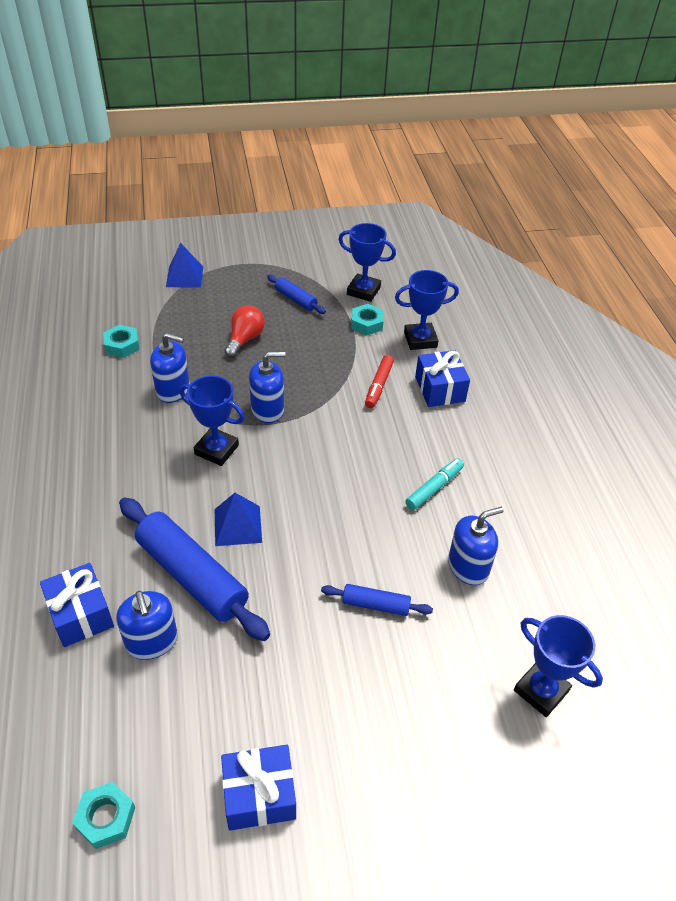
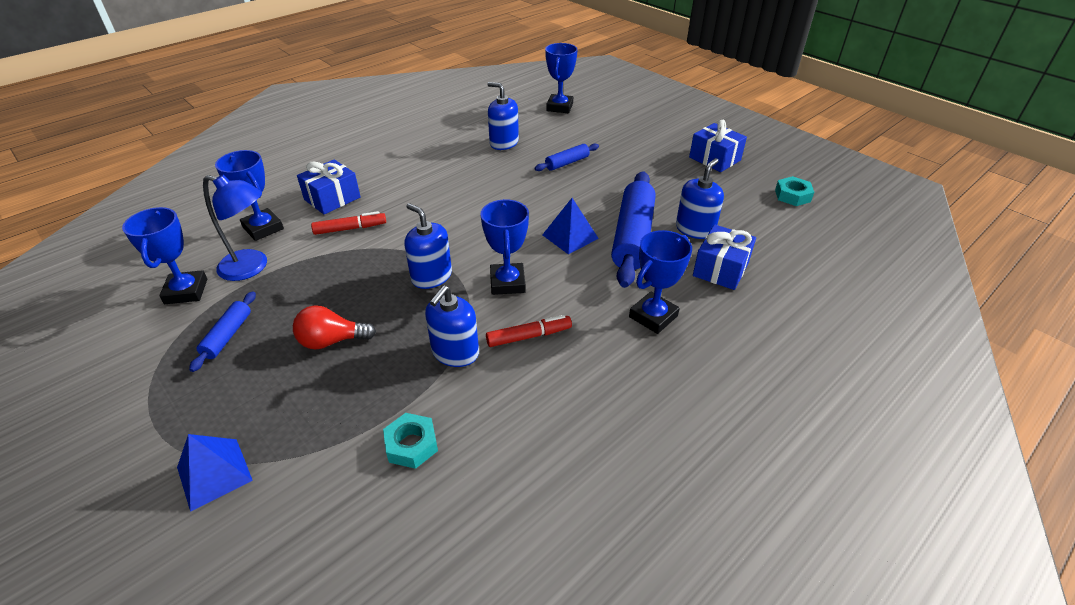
camera: 120 degrees left, 5 degrees down
blue soap dispenser [150,333,190,403] -> blue soap dispenser turned 135 degrees counterclockwise [425,285,479,367]
blue rolling pin [321,584,433,616] -> blue rolling pin turned 75 degrees clockwise [534,143,599,171]
turquoise nut [352,304,383,335] -> blue lamp [203,175,267,281]
turquoise marker [405,458,464,510] -> none
none -> red marker [486,315,572,347]
none -> blue trophy [629,230,692,334]

